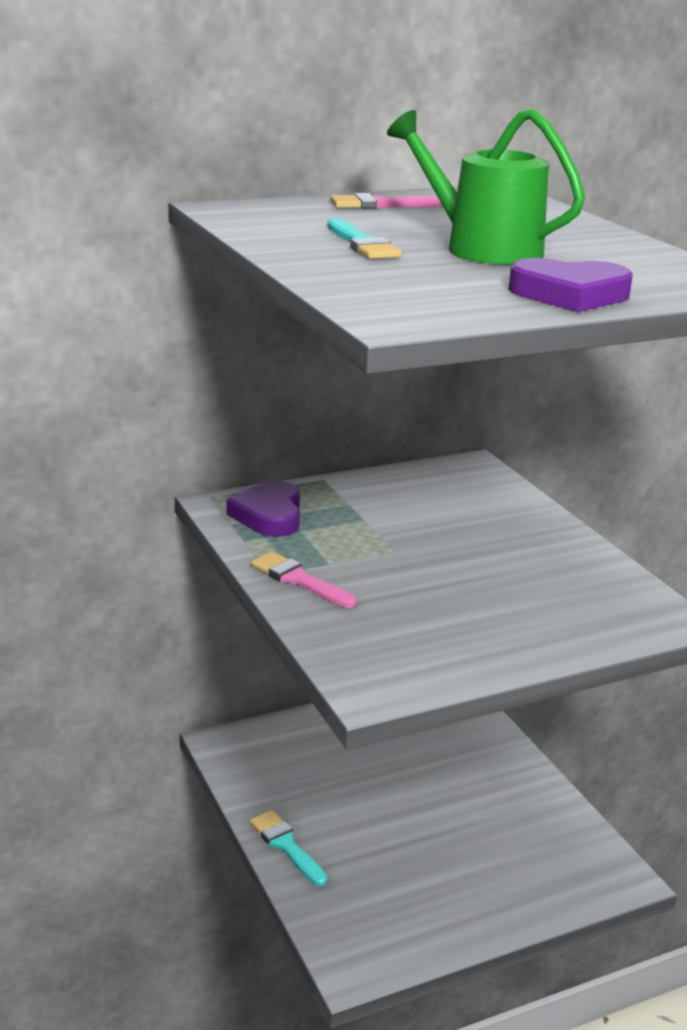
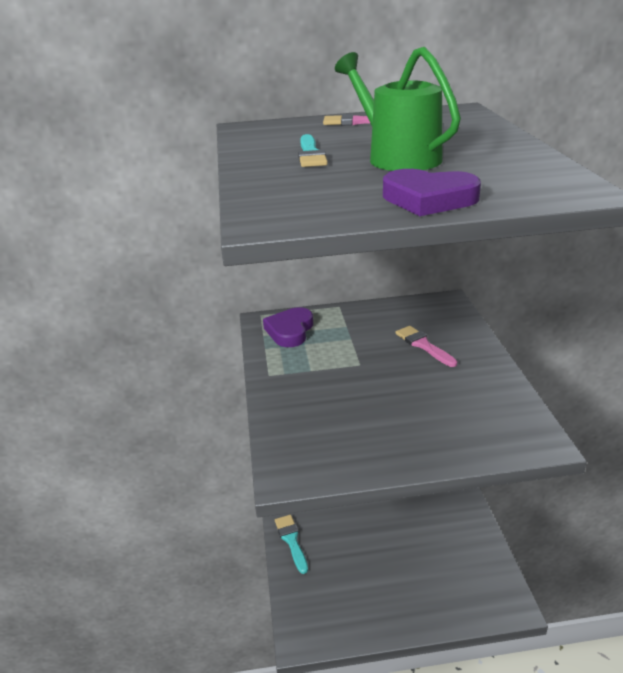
camera: 20 degrees right, 5 degrees up
pink brush [251,552,357,608] -> pink brush moved to [396,326,457,367]

